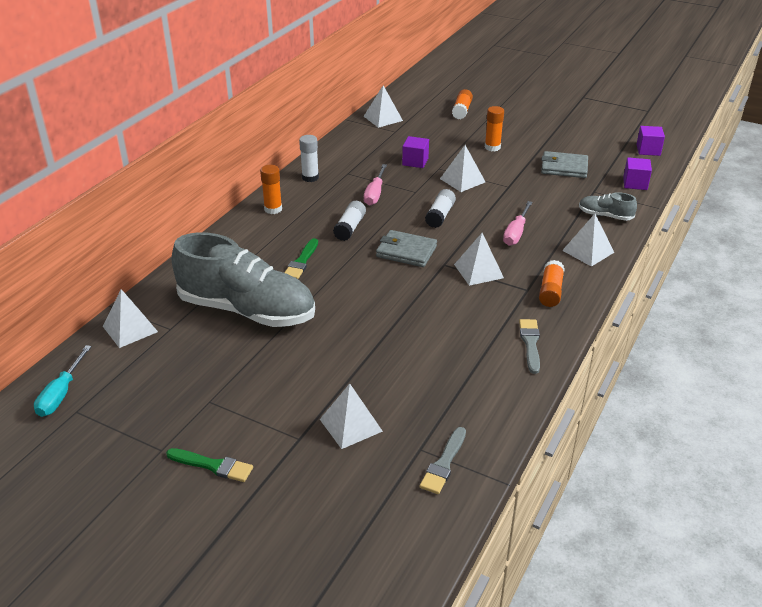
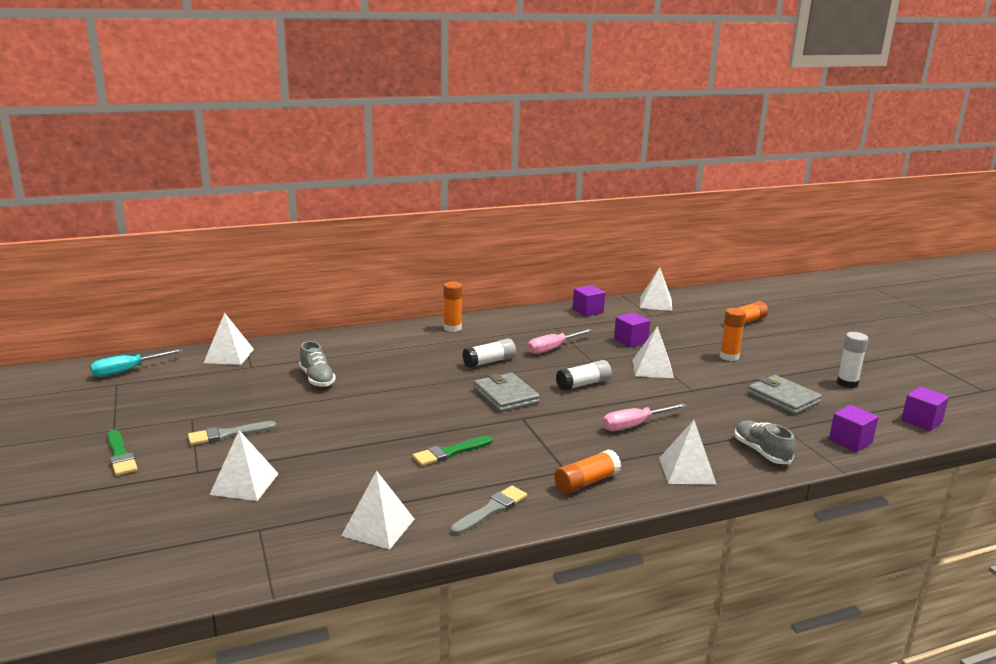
camera: 40 degrees right, 15 degrees down
grey shoe [172,232,315,327] -> grey shoe [299,341,336,387], size x0.43
green brush [284,238,318,279] -> green brush moved to [412,436,493,466]
white glue stick [299,135,319,182] -> white glue stick moved to [837,332,869,388]
grey brush [420,427,466,494] -> grey brush moved to [188,421,277,445]
white pyramid [454,233,504,286] -> white pyramid moved to [341,470,414,550]
none -> purple cube [573,285,605,317]

